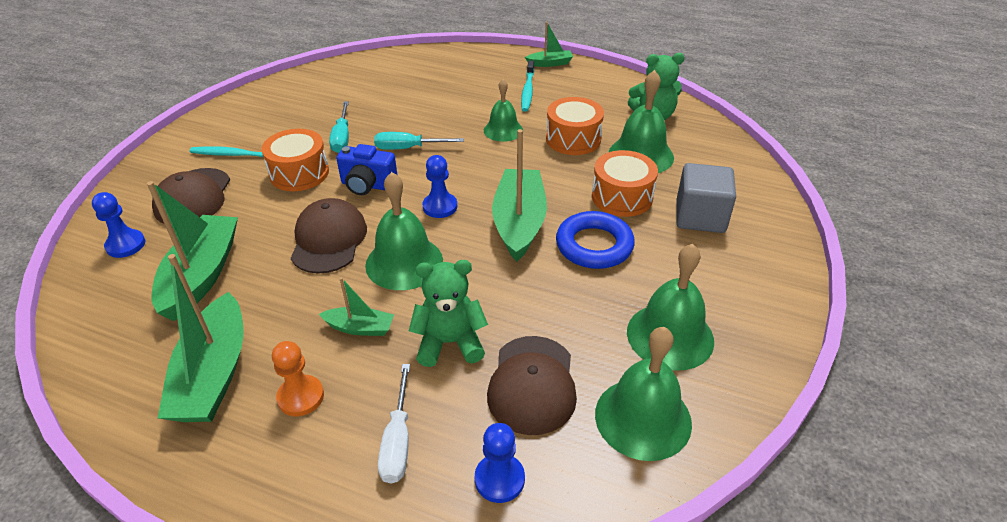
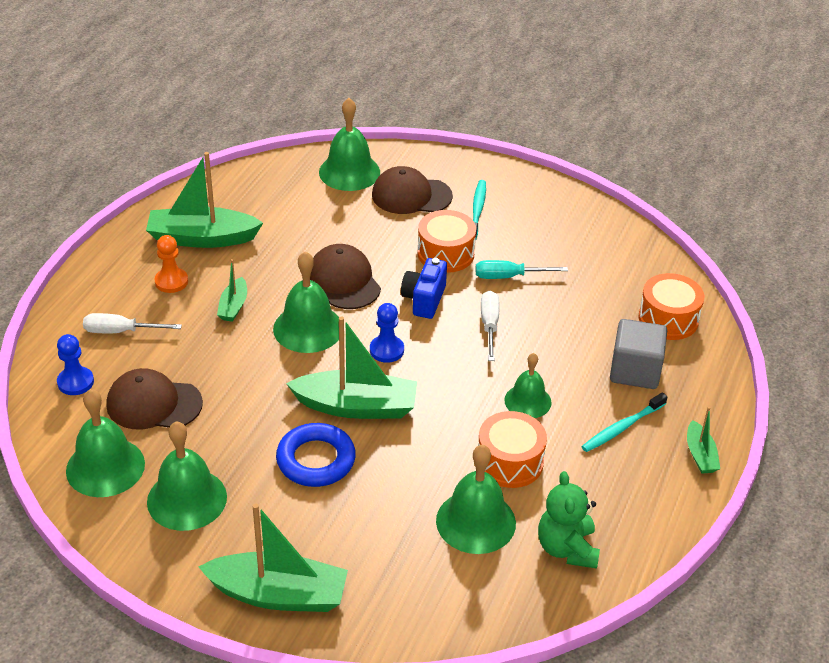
camera: 90 degrees right, 0 degrees up
blue pawn [92,192,145,258] -> green bell [319,98,380,191]
green boat [147,181,238,321] -> green boat moved to [198,503,348,612]
brown cap [291,198,367,274] -> brown cap turned 120 degrees counterclockwise [310,244,381,309]
turquoise screwdriver [374,132,464,150] -> white screwdriver [481,291,500,361]
green teddy bear [409,260,488,367] -> none
turquoise toothbrush [521,61,534,112] -> turquoise toothbrush turned 45 degrees counterclockwise [581,392,668,452]
orange drum [592,150,658,217] -> orange drum moved to [639,273,704,340]
grey cube [677,163,736,233] -> grey cube moved to [610,319,667,389]

